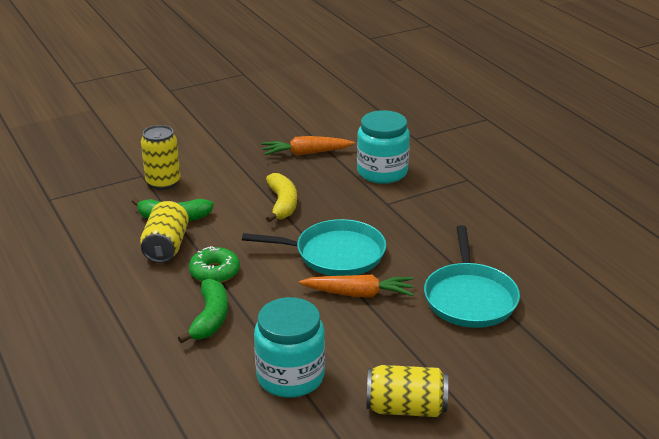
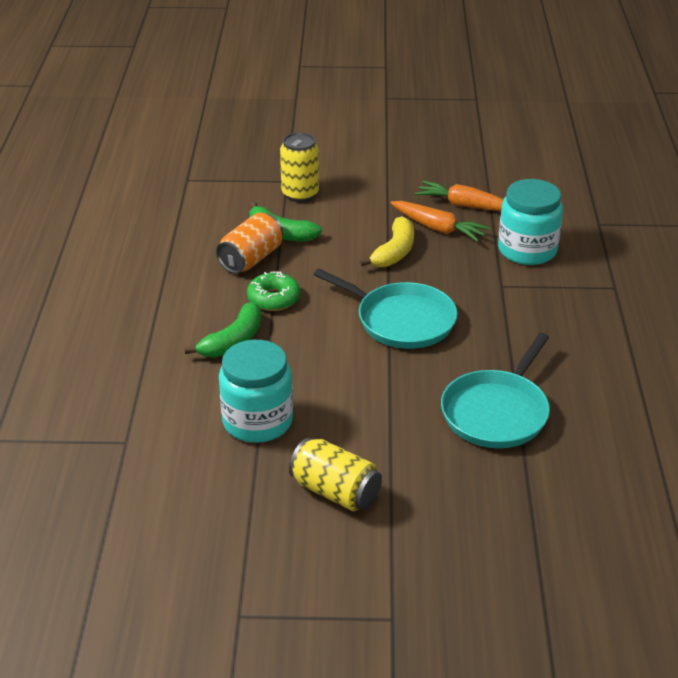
camera: 30 degrees right, 5 degrees up
yellow can [140,201,189,263] -> orange can [216,213,283,274]
orange carrot [299,275,414,297] -> orange carrot moved to [390,201,491,242]

